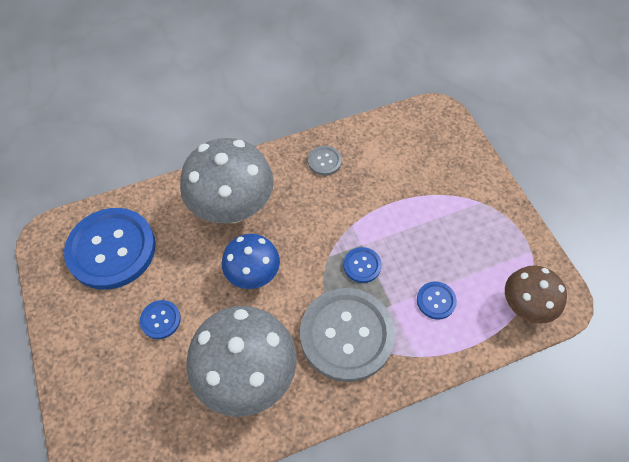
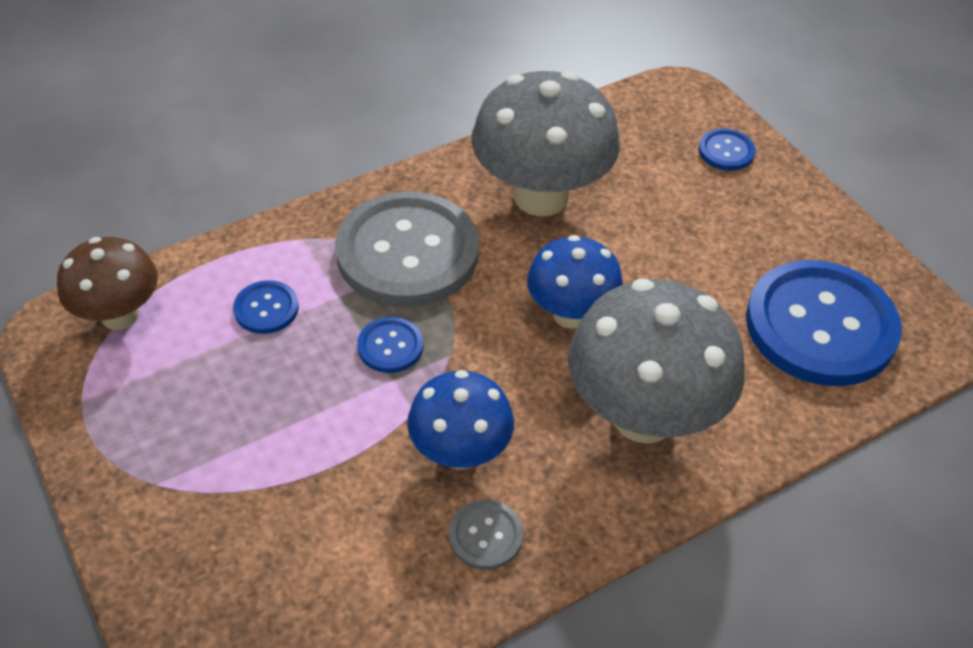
camera: 170 degrees right, 10 degrees down
blue button [140,300,181,339] -> blue button moved to [699,129,756,171]
none -> blue mushroom [407,370,514,470]

